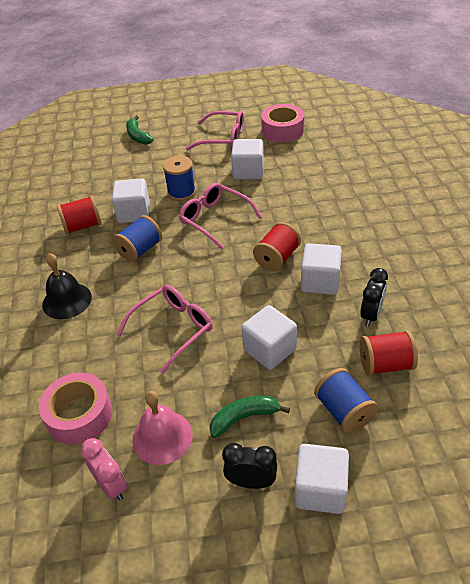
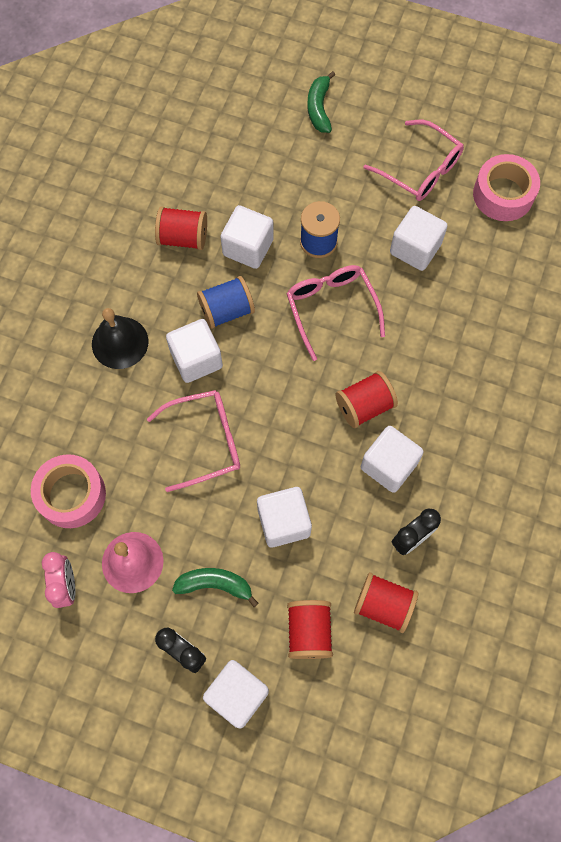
camera: 25 degrees right, 25 degrees up
blue spool [314,368,378,433] -> red spool [287,600,333,659]
none -> white cube [166,319,223,383]

